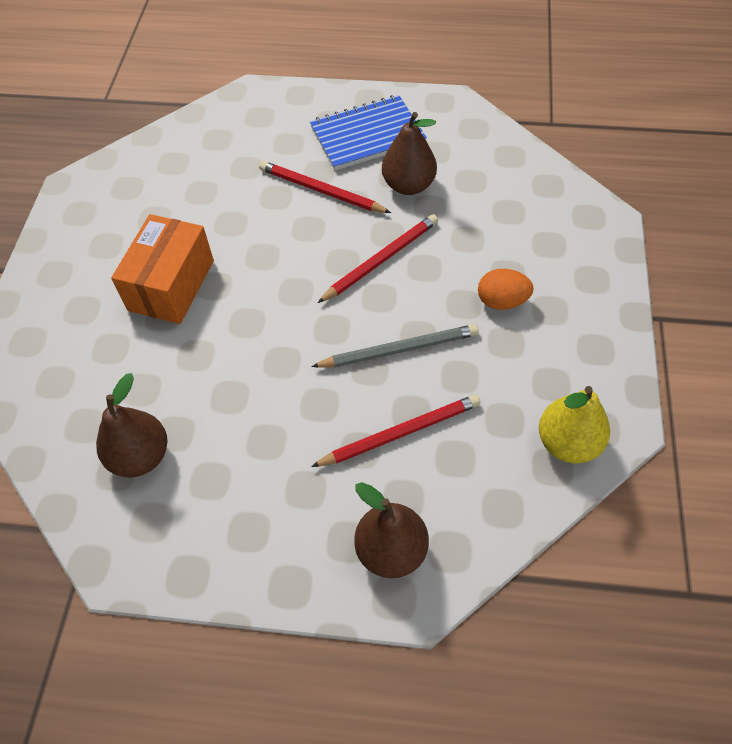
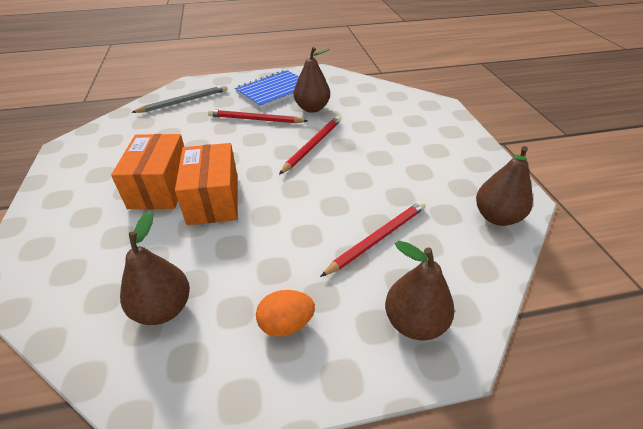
camera: 20 degrees left, 15 degrees down
grey pencil [311,324,479,368] -> grey pencil moved to [131,85,227,113]
orange egg [478,269,534,310] -> orange egg moved to [256,290,315,337]
yellow pear [539,386,610,463] -> brown pear [476,146,533,226]
none -> orange box [175,143,237,225]

